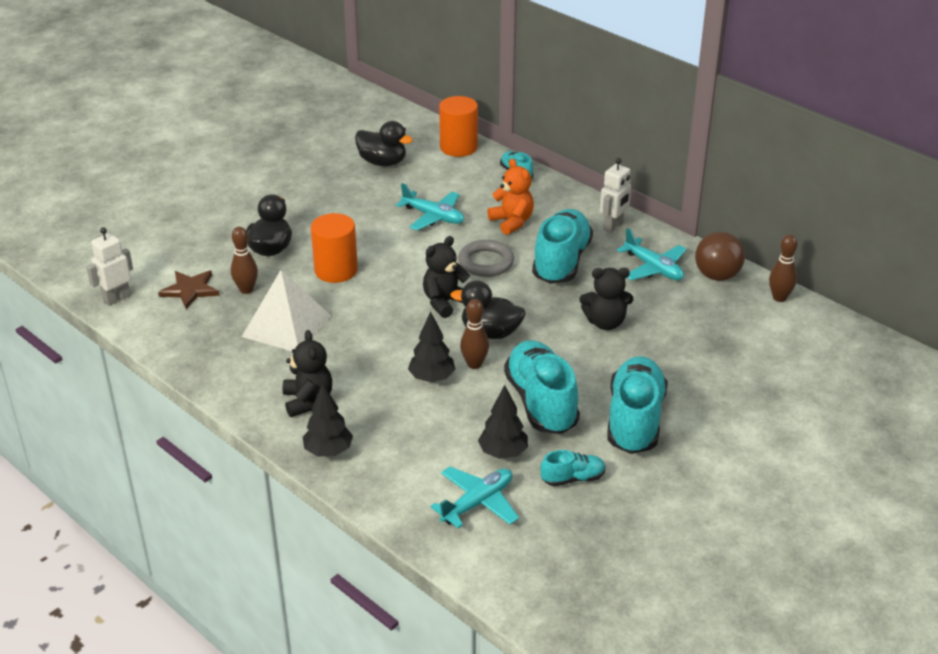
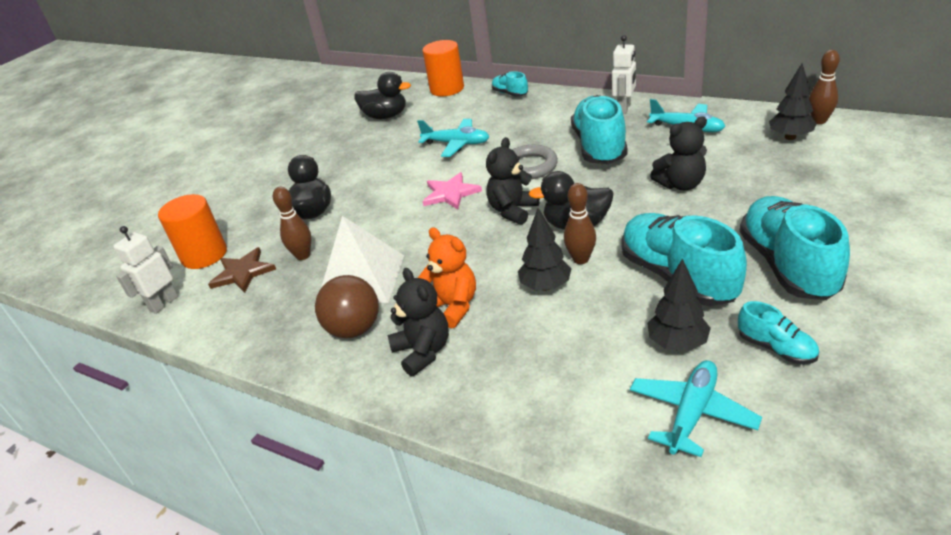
camera: 10 degrees left, 0 degrees up
black tree [302,383,353,457] -> black tree moved to [769,63,817,140]
orange cylinder [311,213,358,283] -> orange cylinder moved to [158,194,227,269]
orange teddy bear [487,159,534,235] -> orange teddy bear moved to [418,227,476,328]
turquoise shoe [540,450,606,486] -> turquoise shoe turned 75 degrees clockwise [738,301,819,364]
brown ball [695,232,745,281] -> brown ball moved to [315,275,379,338]
none -> pink star [422,172,482,210]

